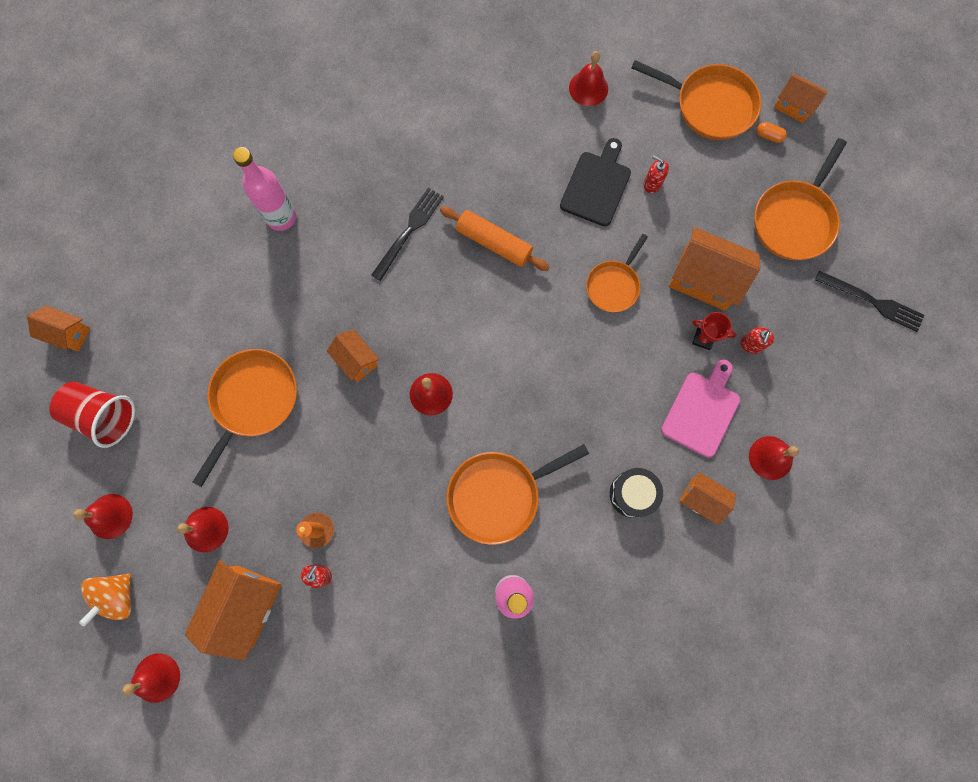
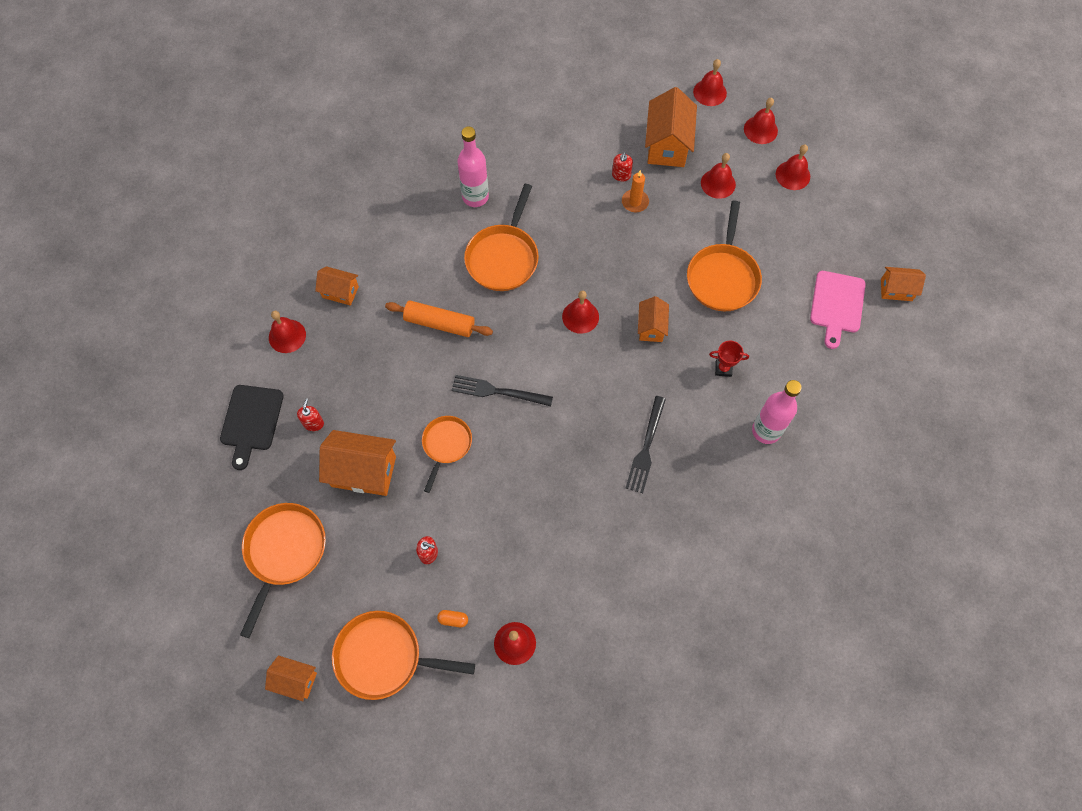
camera: 165 degrees right, 10 degrees down
red cup [49,381,135,448] -> none
orange spinning top [79,574,131,626] -> red bell [744,98,778,144]
orange house [327,329,379,382] -> orange house turned 60 degrees clockwise [638,296,669,342]
orange rolling pin [440,206,550,271] -> orange rolling pin moved to [385,301,493,337]
orange pan [447,444,589,545] -> orange pan turned 150 degrees clockwise [464,184,539,291]
black cutting board [560,138,631,226] -> black cutting board moved to [220,385,284,470]
black drum [610,468,663,518] -> none
pink cutting board [661,360,740,458] -> pink cutting board moved to [810,271,866,349]
red trophy [692,312,737,350] -> red trophy moved to [709,341,749,377]
orange capsule [757,122,787,143] -> orange capsule moved to [437,610,468,627]
black fork [815,270,924,332] -> black fork moved to [451,375,553,406]

